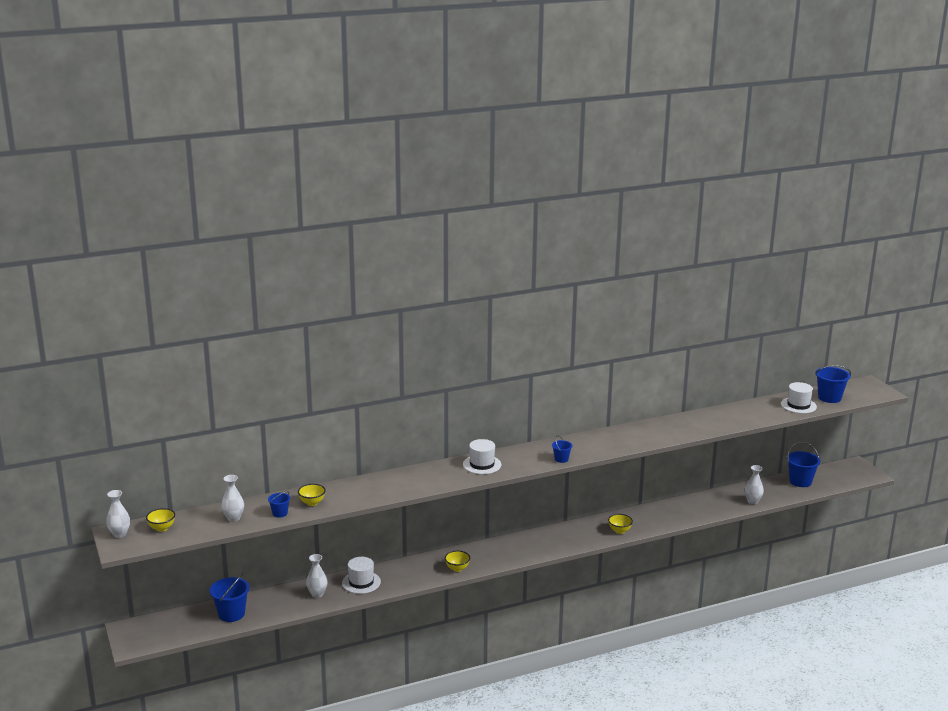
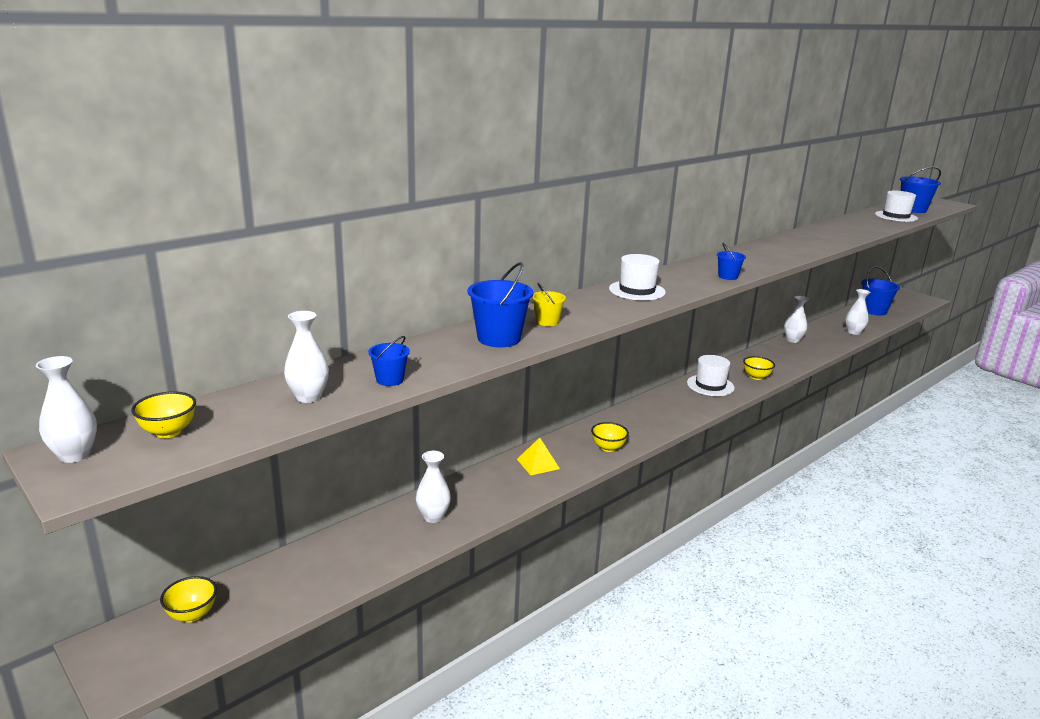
camera: 20 degrees left, 0 degrees up
blue bucket [210,573,249,622] -> blue bucket moved to [467,262,533,347]
yellow bowl [298,484,326,506] -> yellow bowl moved to [160,576,217,622]
white hat [342,557,381,594] -> white hat moved to [687,355,735,396]
none -> yellow pyramid [517,438,560,475]
none -> yellow bucket [532,283,566,326]
none -> white vase [784,296,808,343]

